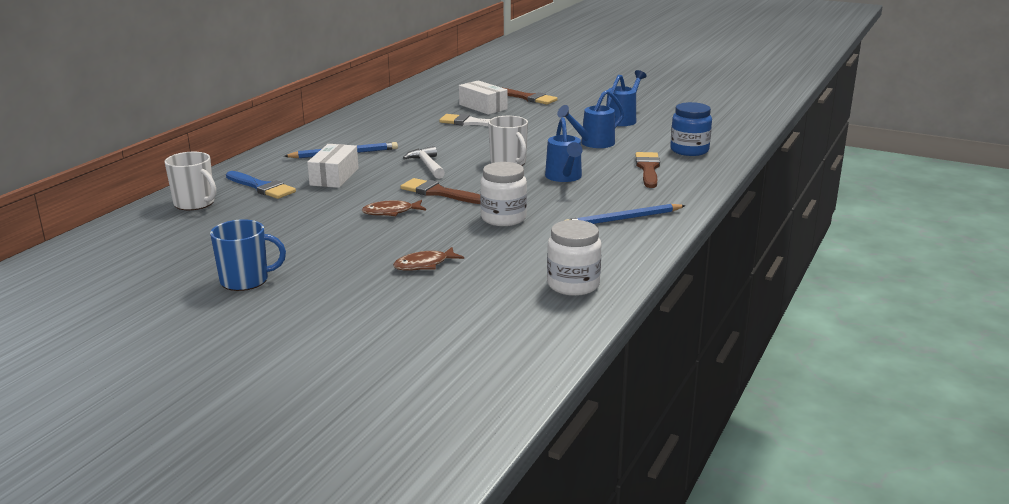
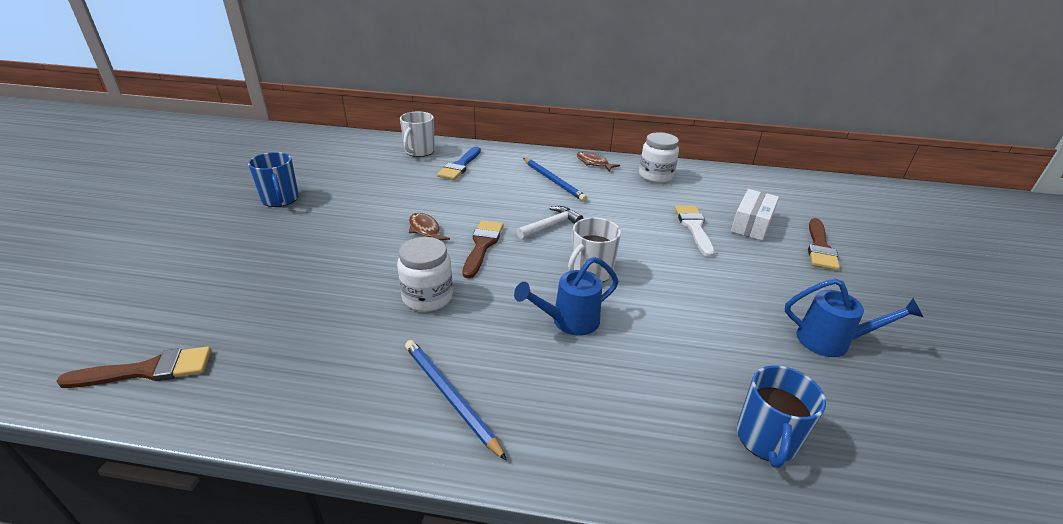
camera: 70 degrees right, 10 degrees up
white box [307,144,359,188] -> none
brown fish [393,247,464,271] -> brown fish moved to [576,152,620,171]
white jar [547,220,601,296] -> white jar moved to [639,132,679,183]
blue watering can [557,90,624,148] -> none
brown brush [635,152,660,188] -> brown brush moved to [56,346,211,388]
blue jar [670,102,712,156] -> blue mug [737,365,826,468]

